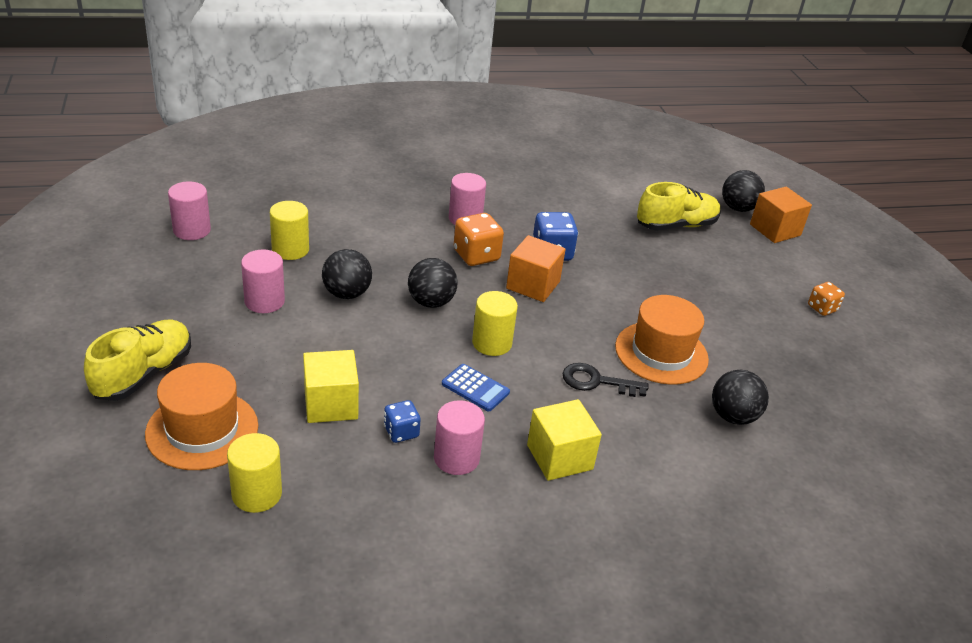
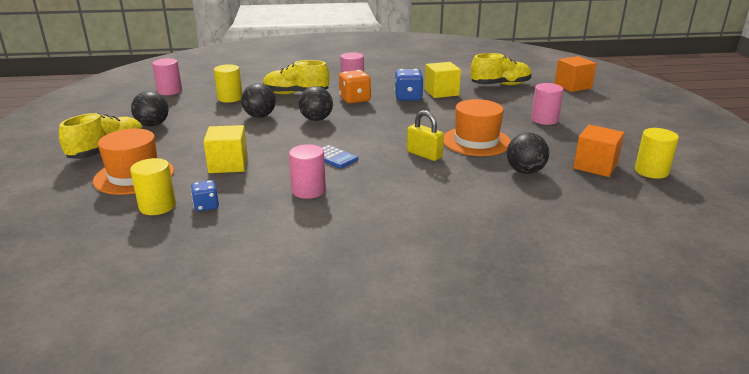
camera: 10 degrees right, 10 degrees down
pink cylinder [241,249,285,313] -> pink cylinder moved to [531,83,564,125]
blue dice [384,400,421,443] -> blue dice moved to [191,180,219,212]
yellow cylinder [472,291,518,356] -> yellow cylinder moved to [635,128,679,179]
orange cube [506,235,566,302] -> orange cube moved to [573,125,625,177]
yellow cube [527,399,602,481] -> yellow cube moved to [425,62,461,98]
black key [562,363,649,397] -> yellow padlock [407,110,444,161]
black ball [722,170,765,212] -> black ball moved to [131,91,169,126]
orange dice [808,282,845,316] -> none
none -> yellow shoe [263,60,329,95]

